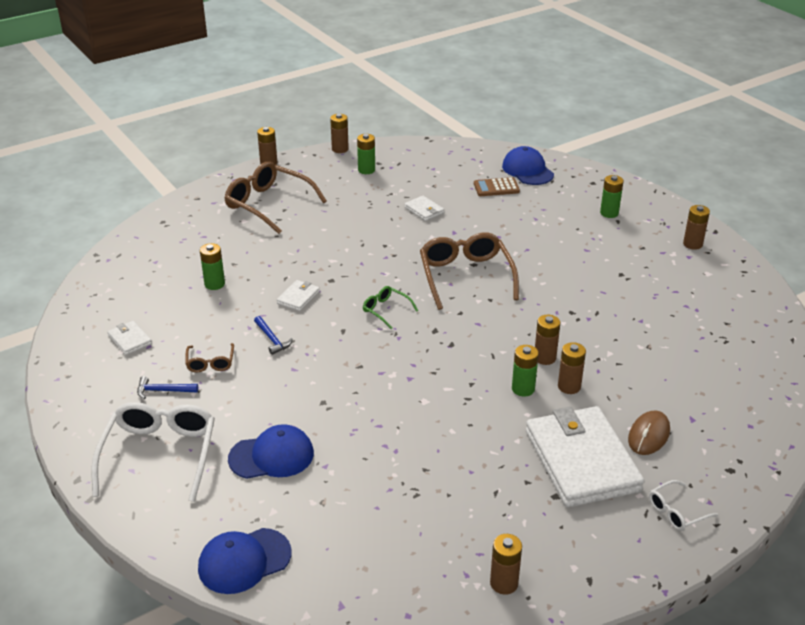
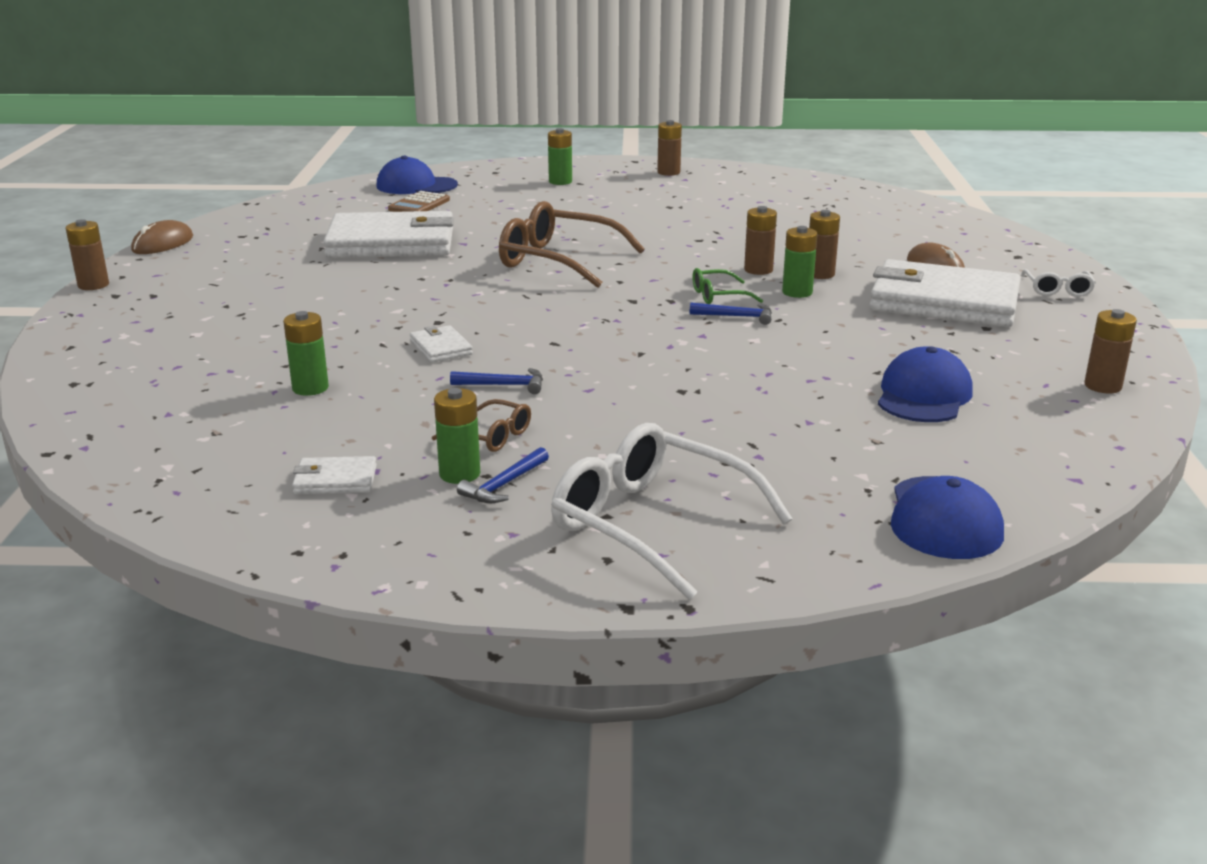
camera: 55 degrees left, 10 degrees down
brown glasses [224,162,327,234] -> none
blue cap [228,424,314,479] -> blue cap moved to [878,346,972,422]
brown battery [330,114,349,153] -> brown mouse [131,220,193,254]
green battery [357,134,375,174] -> green battery moved to [434,388,480,484]
green glasses [363,286,418,329] -> green glasses moved to [692,268,763,304]
white wallet [404,196,444,221] -> white wallet [323,211,454,258], size x2.42
none -> blue hammer [690,303,772,325]

